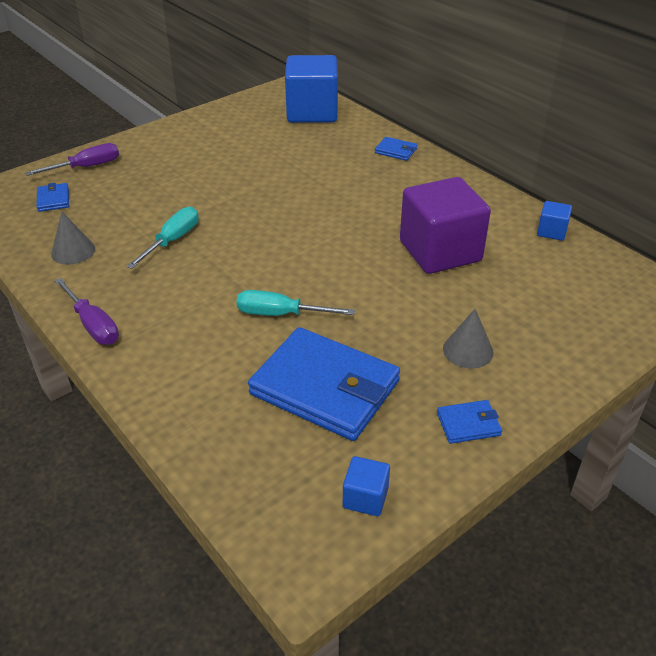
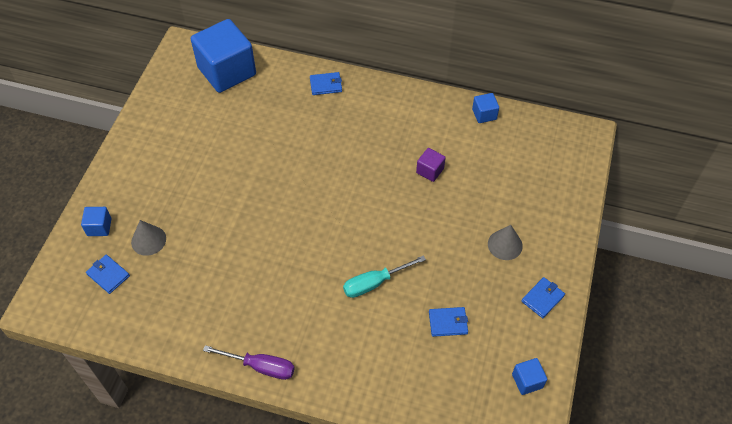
camera: 35 degrees left, 15 degrees up
purple screwdriver [25,143,119,176] -> blue cube [81,207,112,236]
grey cone [51,212,95,265] -> grey cone moved to [131,220,166,256]
turquoise screwdriver [126,207,199,269] -> none
blue wallet [248,327,400,441] -> blue wallet [429,307,468,337], size x0.42
purple cube [400,177,491,274] -> purple cube [416,148,446,182], size x0.43

